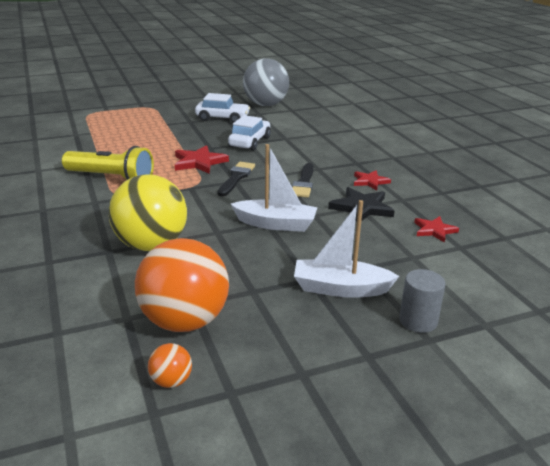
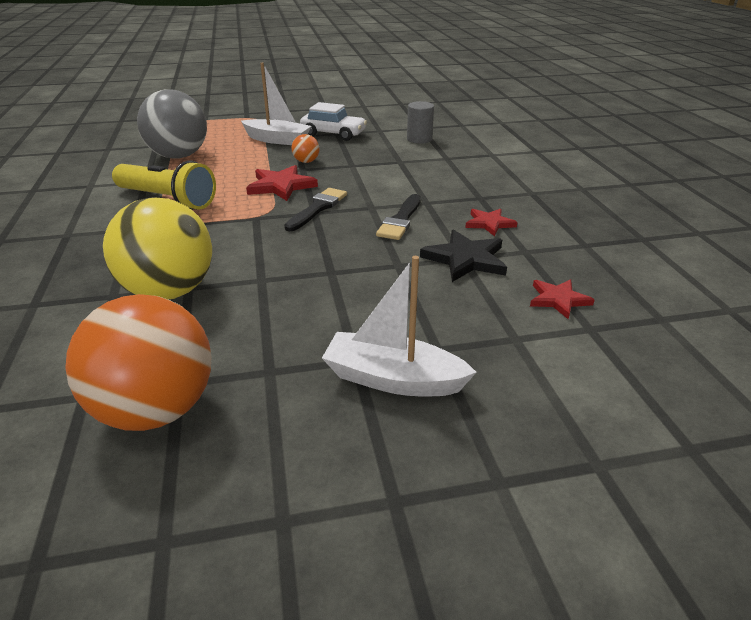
camera: 10 degrees right, 5 degrees up
orange ball [148,343,192,388] -> orange ball moved to [291,134,320,163]
white car [228,115,271,151] -> none
white boat [231,144,318,232] -> white boat moved to [241,63,311,145]
grey ball [243,59,289,106] -> grey ball moved to [137,89,207,159]
grey cylinder [399,269,446,333] -> grey cylinder moved to [407,101,434,144]

